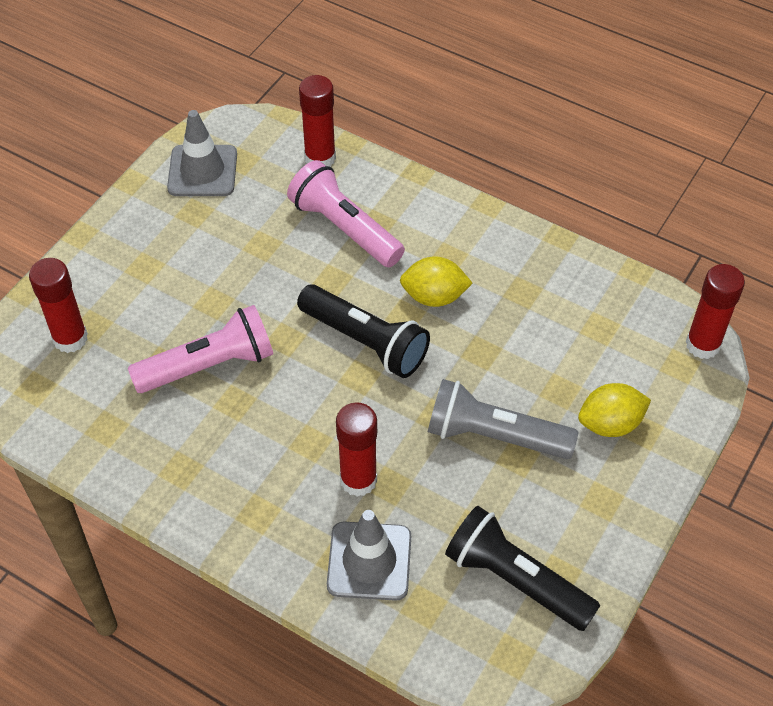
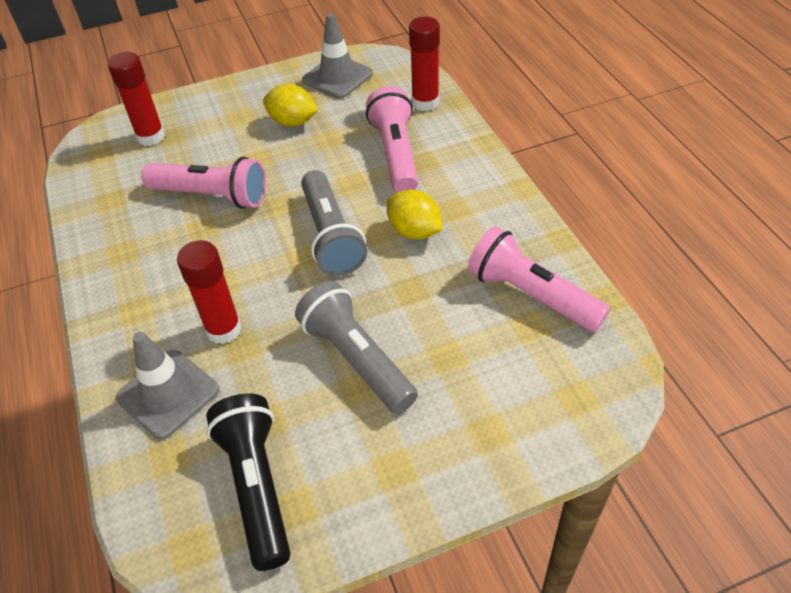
camera: 40 degrees right, 5 degrees down
black flashlight [297,284,430,378] -> grey flashlight [301,170,367,276]
yellow lemon [578,383,651,437] -> yellow lemon moved to [263,84,318,127]
red glue stick [686,264,745,359] -> none
none -> pink flashlight [468,226,610,332]

